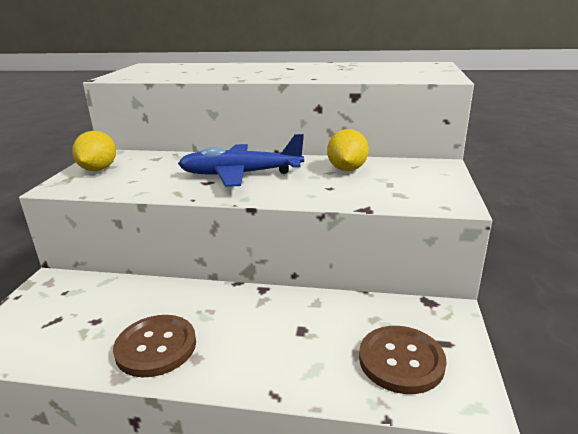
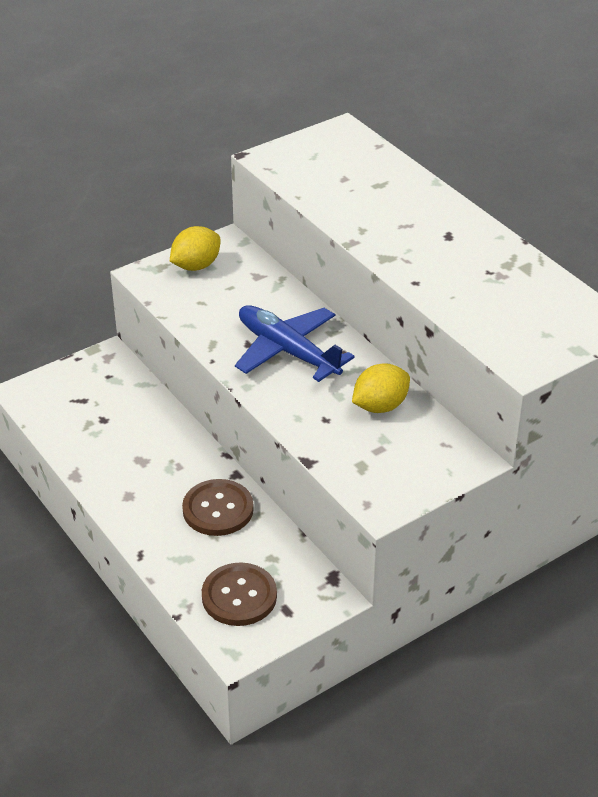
camera: 45 degrees right, 15 degrees up
brown button [113,315,196,377] -> brown button moved to [182,479,254,536]

